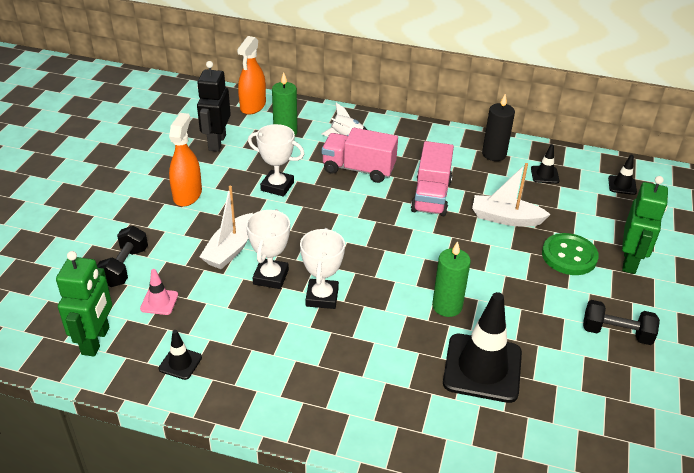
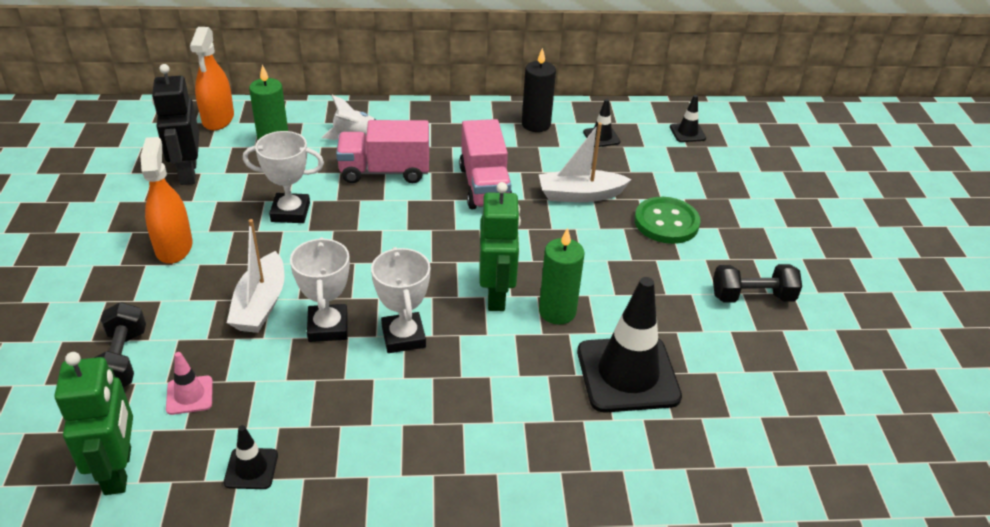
camera: 20 degrees left, 0 degrees up
green robot [622,176,668,274] -> green robot moved to [480,182,521,311]

